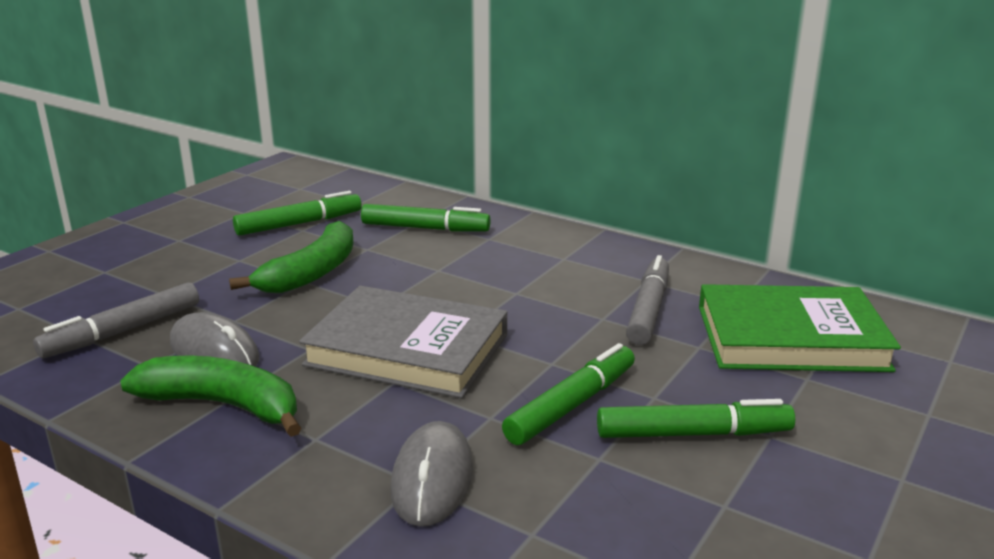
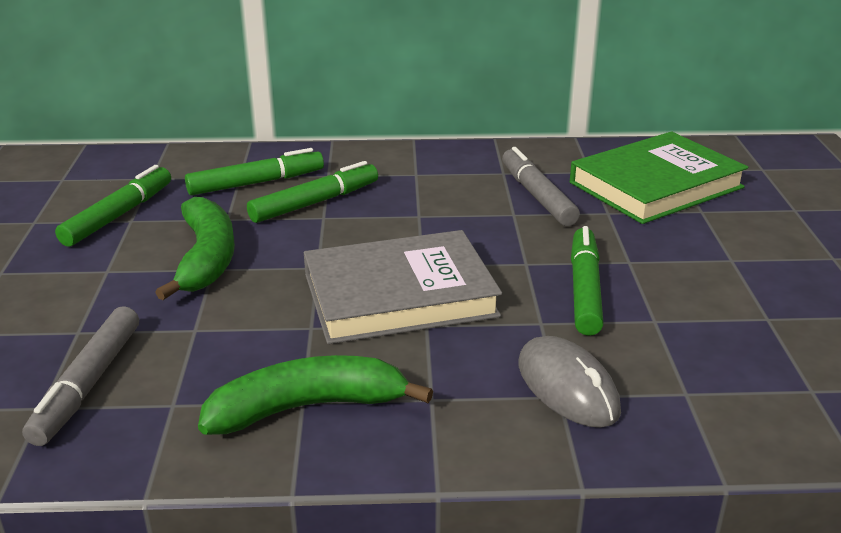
camera: 35 degrees left, 5 degrees up
grey mouse [170,312,260,366] -> none
green marker [597,399,795,438] -> green marker moved to [247,161,378,223]

